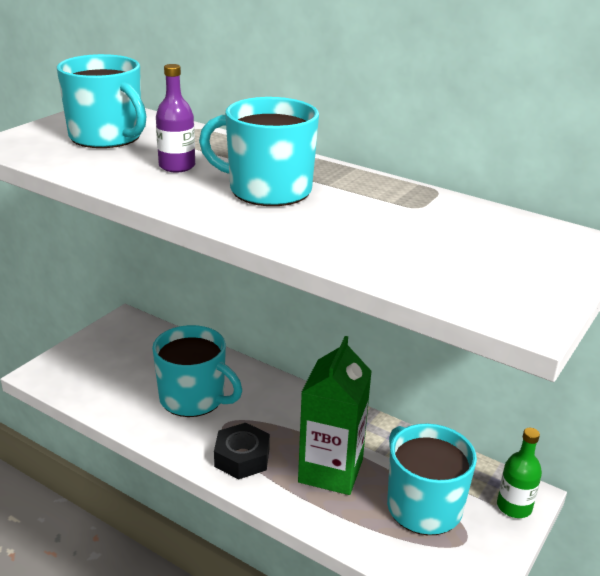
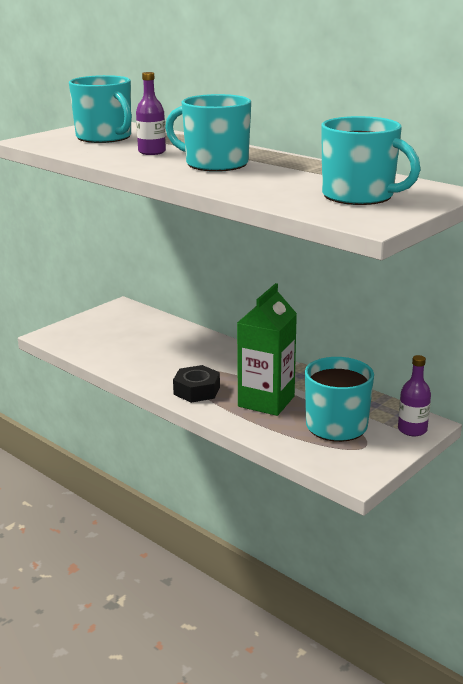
camera: 10 degrees right, 5 degrees down
turquoise mug [152,325,242,417] -> turquoise mug moved to [321,116,421,205]
green bottle [497,428,542,518] -> purple bottle [398,355,431,436]

